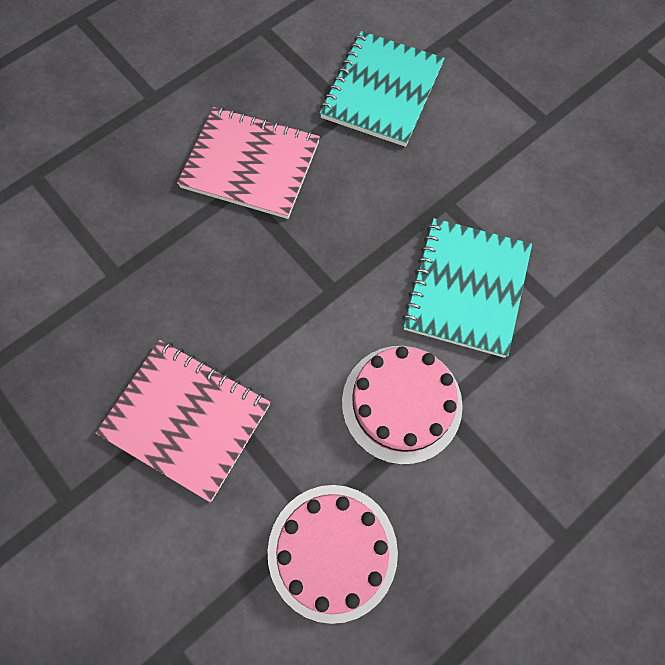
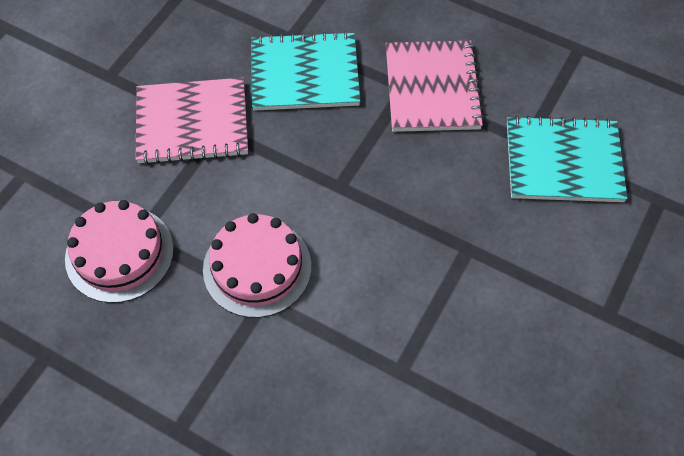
camera: 70 degrees right, 10 degrees down
pink notebook [96,340,271,502] -> pink notebook turned 75 degrees clockwise [136,78,248,165]
turquoise notebook [402,218,532,358] -> turquoise notebook moved to [251,31,360,111]

